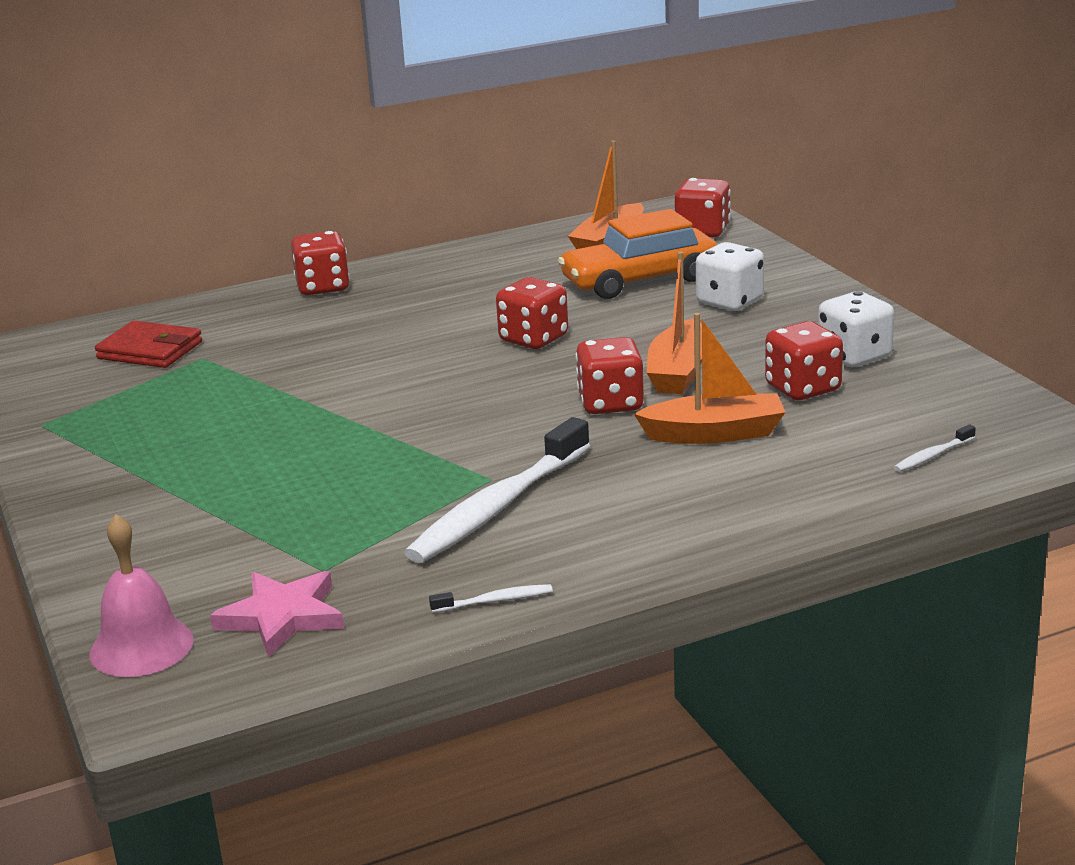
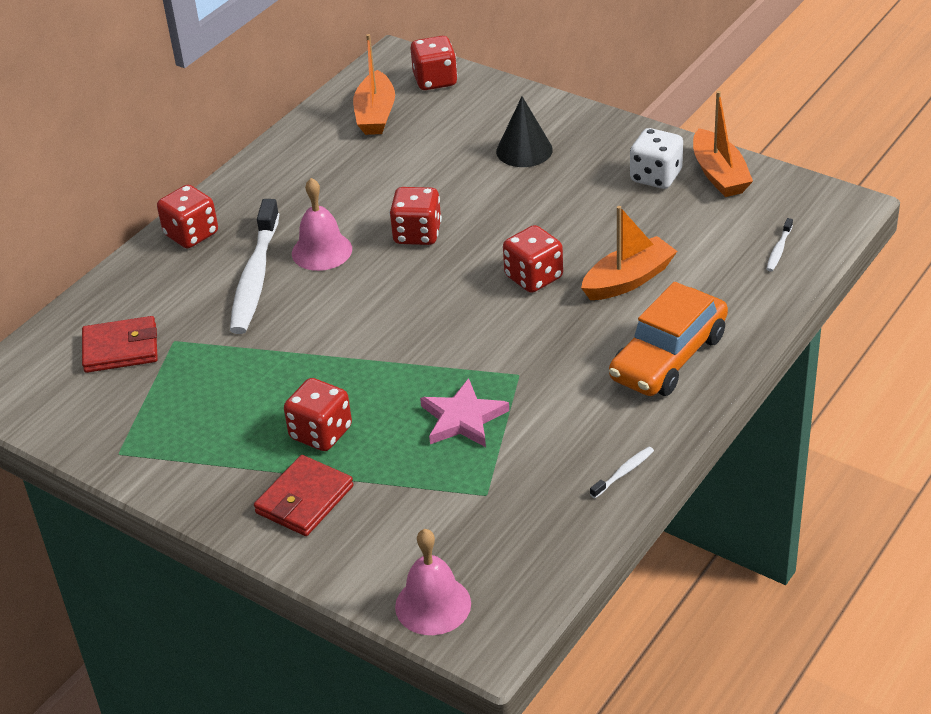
camera: 30 degrees left, 15 degrees up
pink star [210,571,344,657] -> pink star moved to [420,378,509,447]
white toothbrush [404,417,590,563] -> white toothbrush moved to [230,199,279,334]
orange car [558,209,717,299] -> orange car moved to [609,282,728,396]
orange boat [647,252,702,394] -> orange boat moved to [693,91,753,197]
white dice [696,242,764,311] -> black cone [496,97,553,167]
red dice [765,321,843,400] -> red dice moved to [284,378,352,451]
none -> red wallet [254,455,353,536]
none -> pink bell [292,178,352,271]

